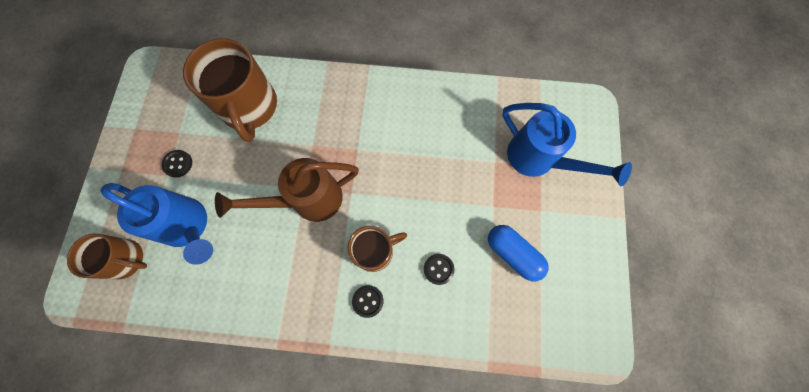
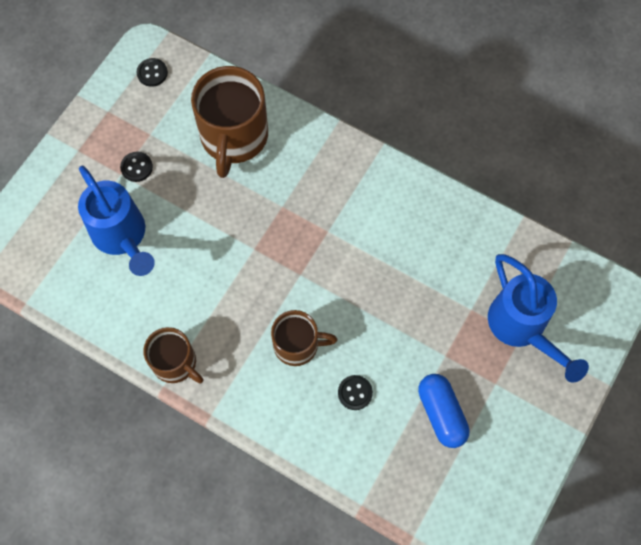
camera: 25 degrees right, 5 degrees down
brown mug [67,233,147,279] -> brown mug moved to [143,327,203,384]
brown watering can [215,158,359,222] -> none
black button [352,285,383,318] -> black button moved to [137,58,168,87]

